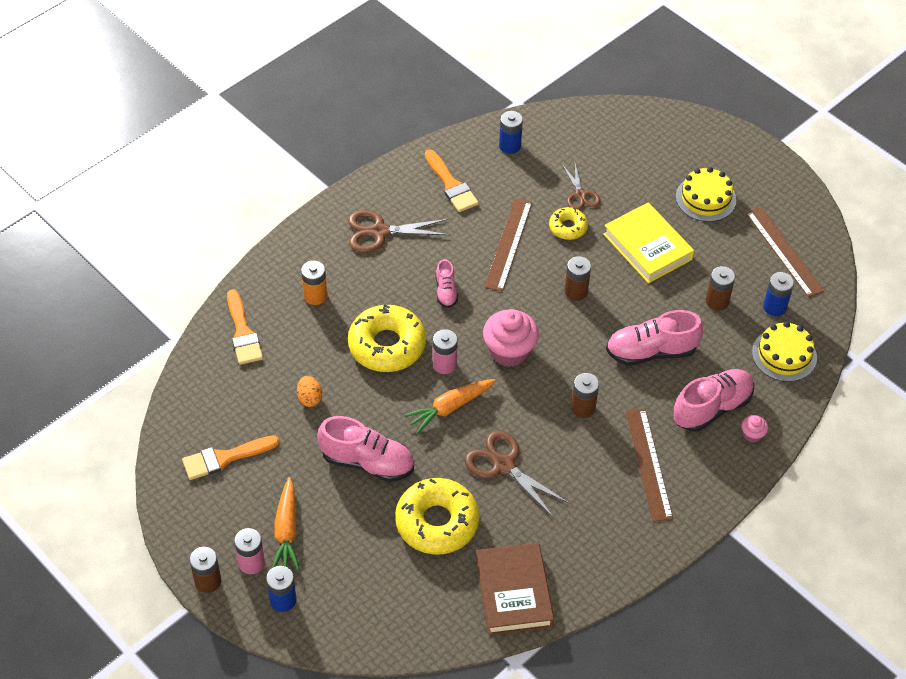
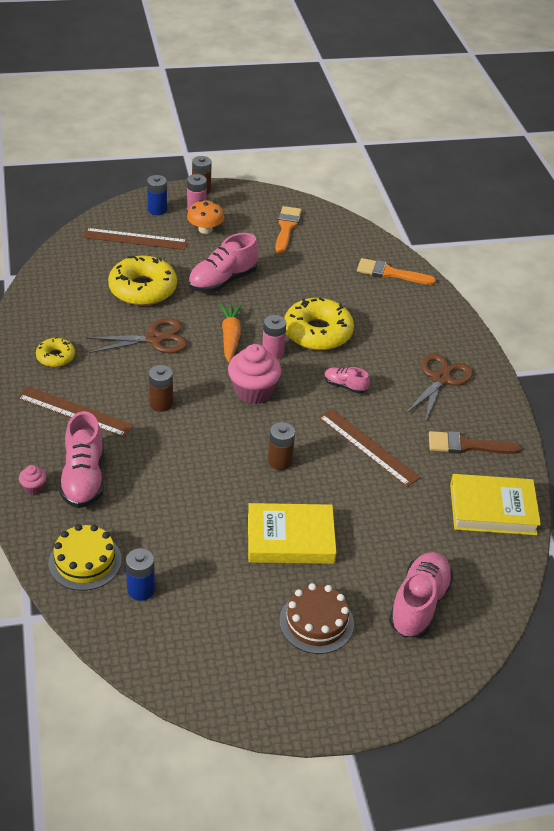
camera: 120 degrees right, 10 degrees down
orange carrot [272,477,300,570] -> orange mushroom [187,200,224,234]
orange egg [297,376,322,407] -> none
orange battery [301,261,327,305] -> none
orange brush [425,149,479,212] -> brown brush [429,431,521,454]
brown book [476,543,554,635] -> none
blue battery [499,111,523,154] -> yellow book [450,474,541,535]
yellow donut [549,207,588,240] -> yellow donut moved to [36,337,75,367]
brown scissors [562,164,601,210] -> none
pink shoe [606,310,703,366] -> pink shoe moved to [389,552,453,637]
yellow cake [676,167,736,222] -> brown cake [279,583,354,654]
brown battery [706,266,735,311] -> none
brown ruler [746,207,824,297] -> brown ruler moved to [82,228,188,250]

